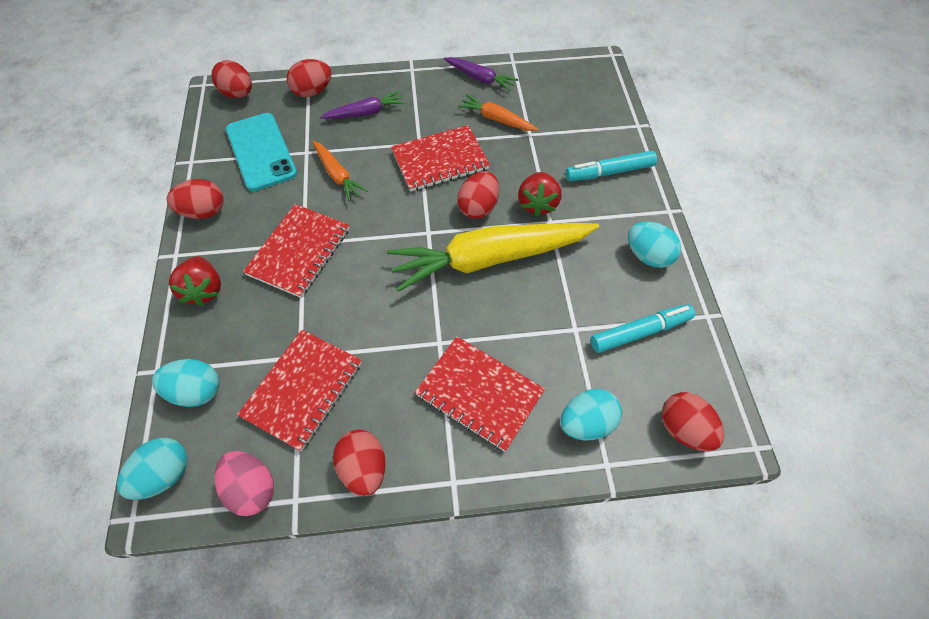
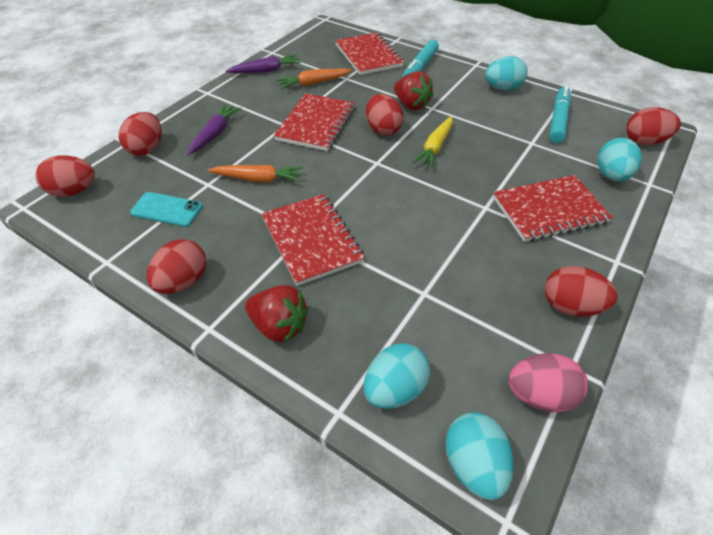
camera: 50 degrees left, 10 degrees down
turquoise phone [226,113,297,191] -> turquoise phone [130,192,203,227], size x0.60
red notebook [237,330,361,452] -> red notebook moved to [335,32,404,75]
yellow carrot [387,223,599,292] -> yellow carrot [412,116,453,168], size x0.47

